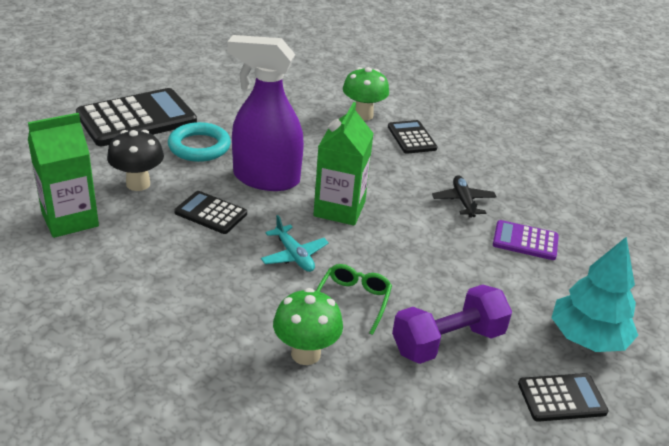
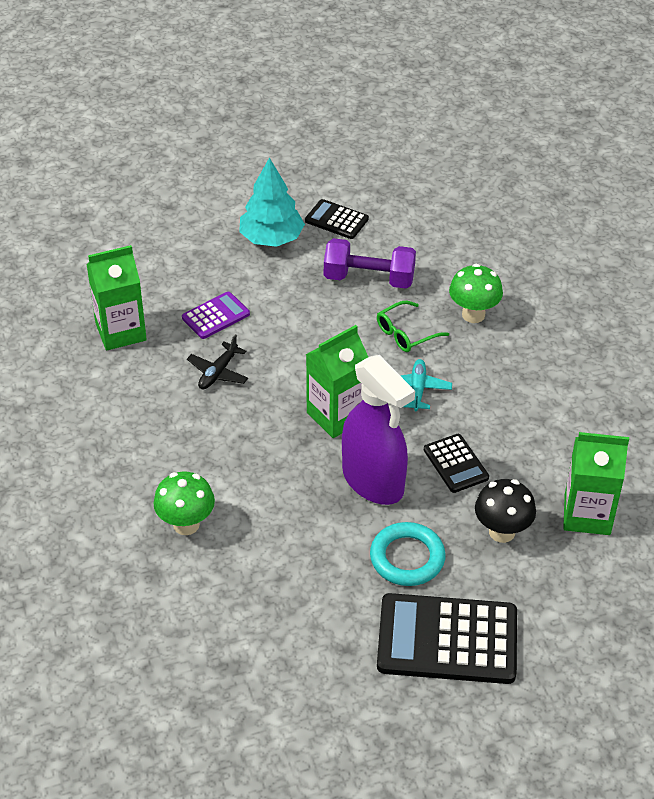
camera: 140 degrees left, 10 degrees up
black calculator [388,120,438,154] -> none
purple calculator [493,220,559,260] -> purple calculator turned 90 degrees counterclockwise [182,292,250,339]
none -> green carton [86,245,147,351]

